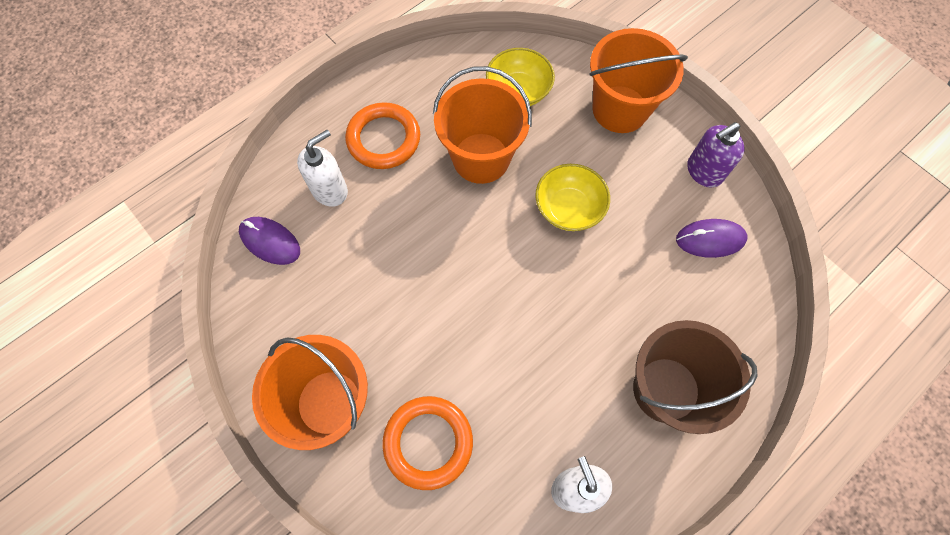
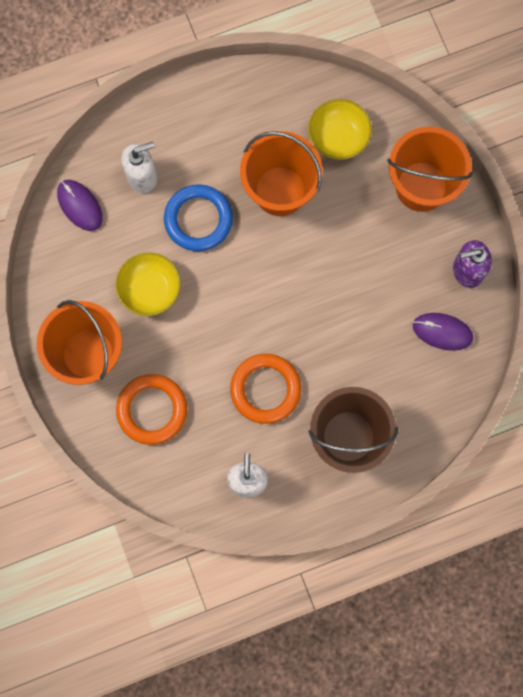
camera: 20 degrees right, 10 degrees up
orange ring [345,102,420,169] -> orange ring moved to [230,354,301,424]
yellow bowl [535,164,610,231] -> yellow bowl moved to [115,252,181,316]
none -> blue ring [164,184,233,251]

